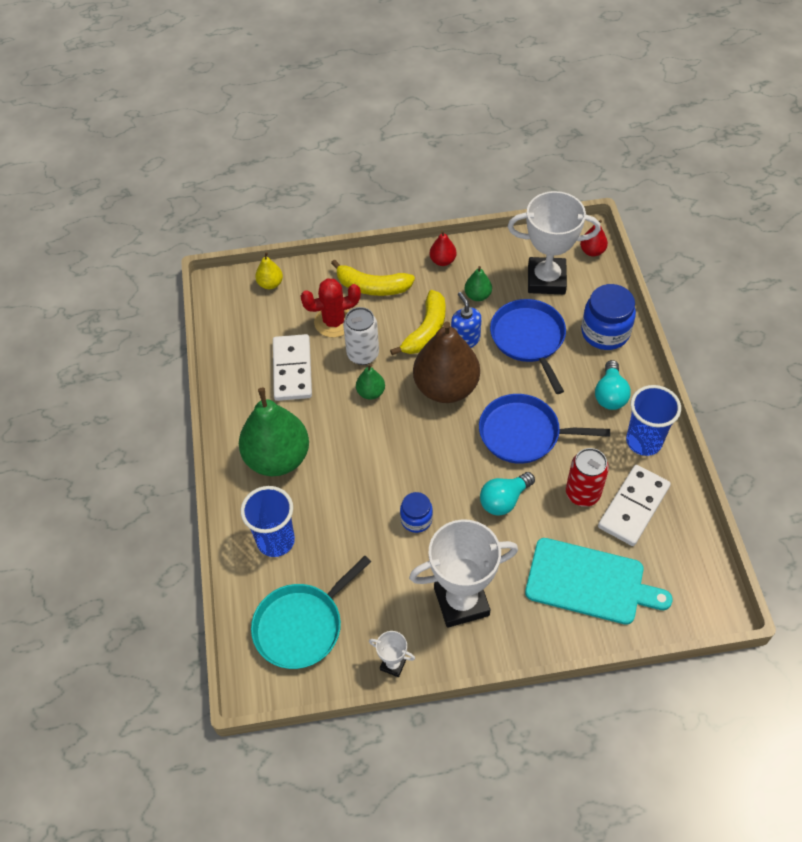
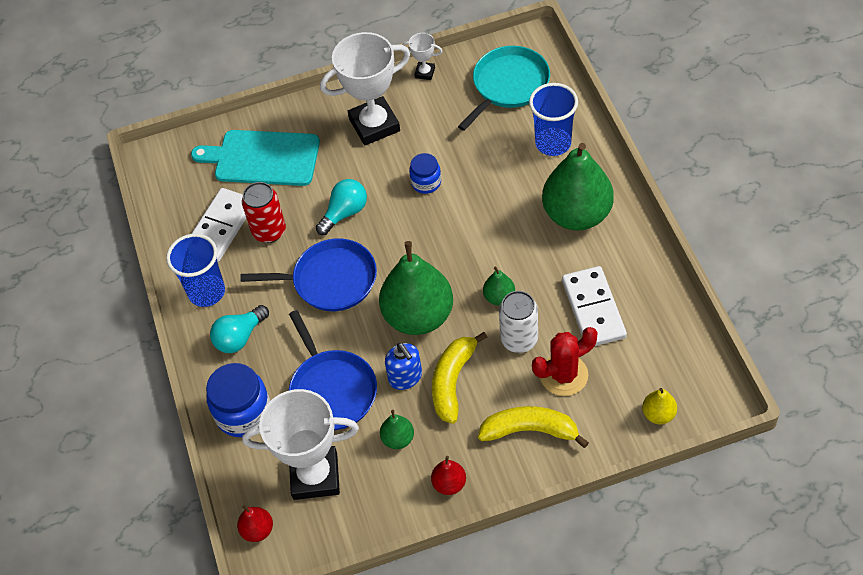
camera: 175 degrees right, 0 degrees up
brown pear [413,321,480,403] -> green pear [379,241,453,335]
turquoise light bulb [595,360,631,410] -> turquoise light bulb turned 135 degrees counterclockwise [210,305,269,353]

